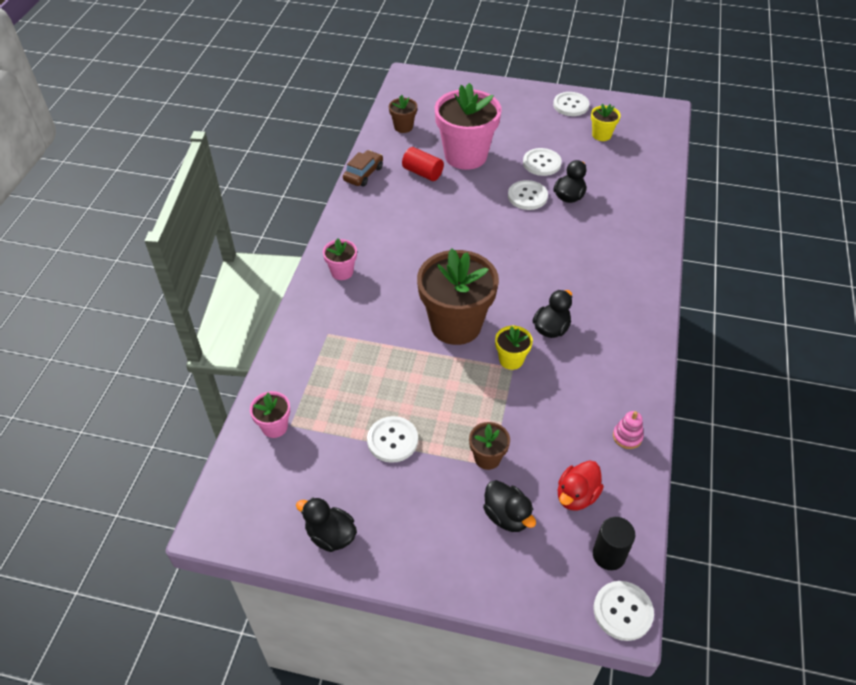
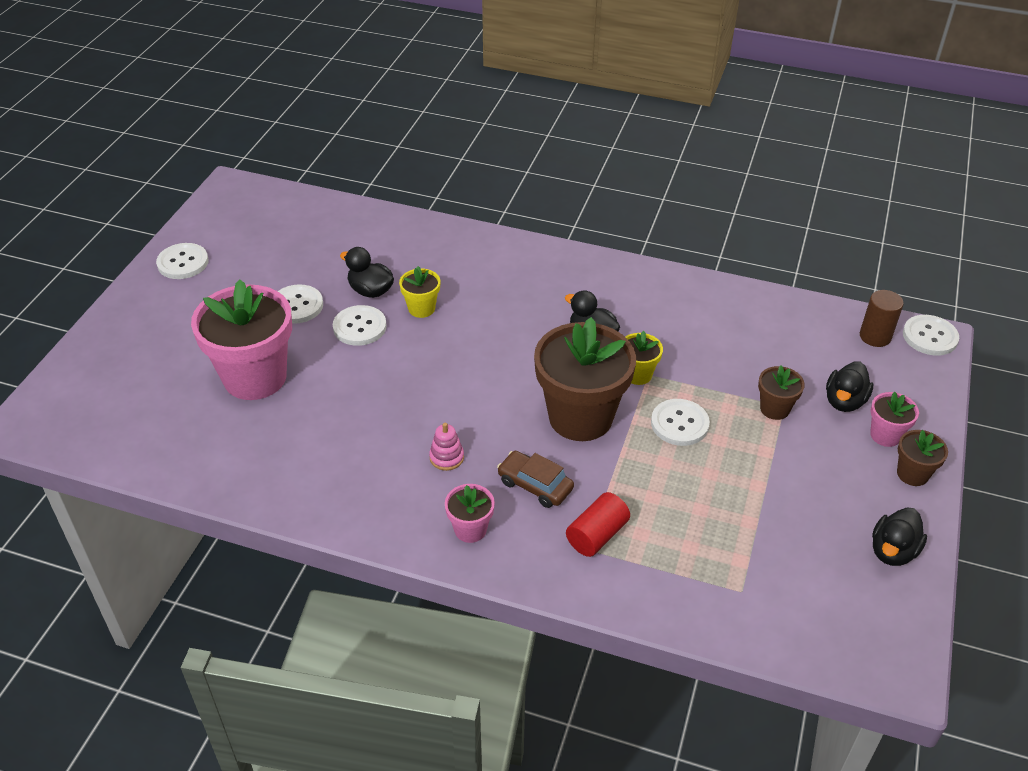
camera: 85 degrees left, 5 degrees down
pink flower pot [250,391,290,438] -> pink flower pot moved to [870,391,919,447]
brown car [343,150,383,186] -> brown car moved to [497,451,574,508]
white button [367,416,418,463] -> white button moved to [651,399,710,446]
brown flower pot [389,95,417,133] -> brown flower pot moved to [897,430,948,486]
red cylinder [402,147,444,181] -> red cylinder moved to [566,492,630,557]
black duck [483,480,536,532] -> black duck turned 150 degrees clockwise [826,361,873,412]
red duck [558,460,604,511] -> none
yellow flower pot [591,104,621,141] -> yellow flower pot moved to [399,266,440,318]
black cylinder [593,517,635,570] -> brown cylinder [860,290,904,347]
pink stacking toy [613,411,644,449] -> pink stacking toy moved to [429,423,464,471]

